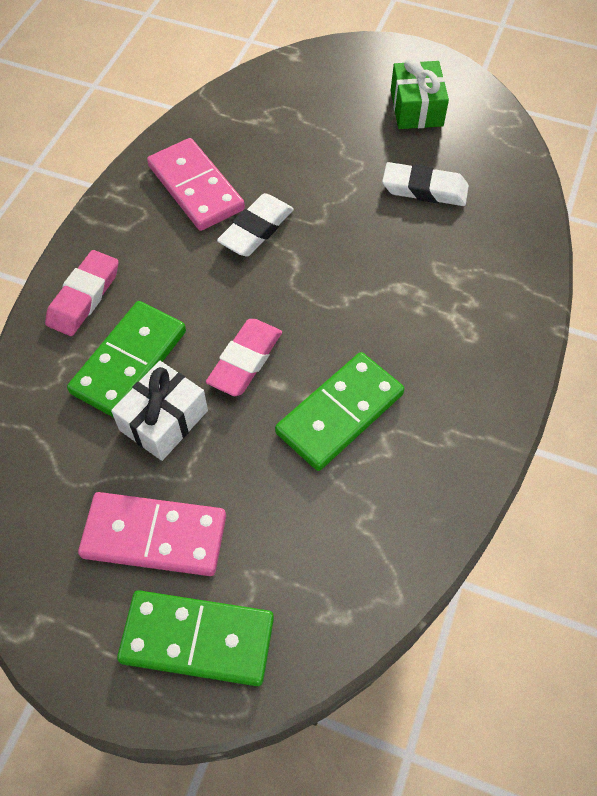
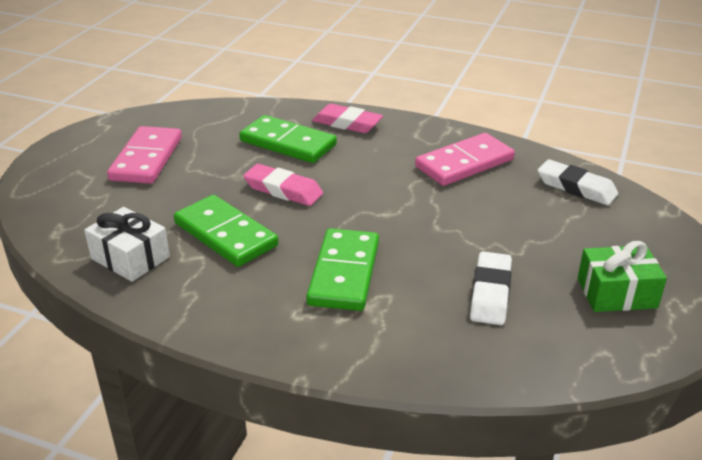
camera: 90 degrees right, 25 degrees down
white gift [111,361,208,461] -> white gift moved to [84,207,170,282]
green domino [117,590,274,686] -> green domino moved to [306,228,379,311]
white eraser [217,193,294,257] -> white eraser moved to [538,160,618,205]

